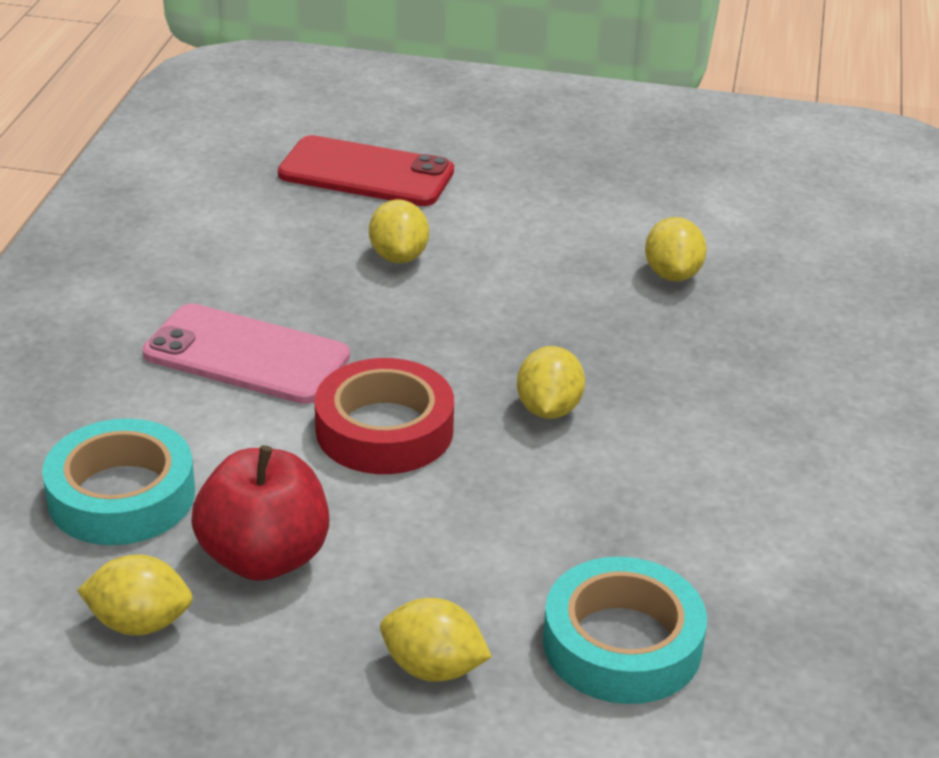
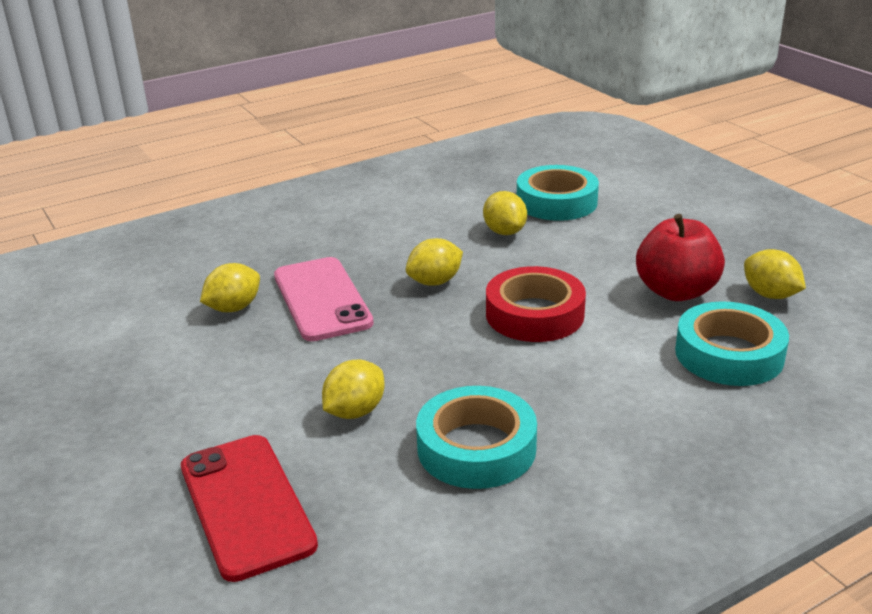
camera: 130 degrees left, 5 degrees down
pink phone [143,303,350,404] -> pink phone moved to [274,257,374,341]
yellow lemon [380,598,492,682] -> yellow lemon moved to [483,191,527,235]
none -> turquoise tape [416,386,537,489]

